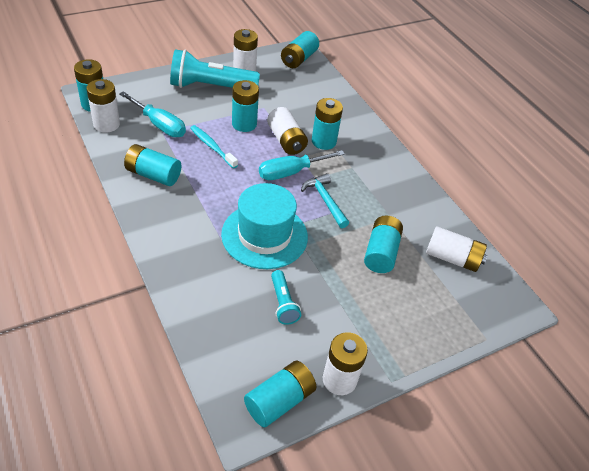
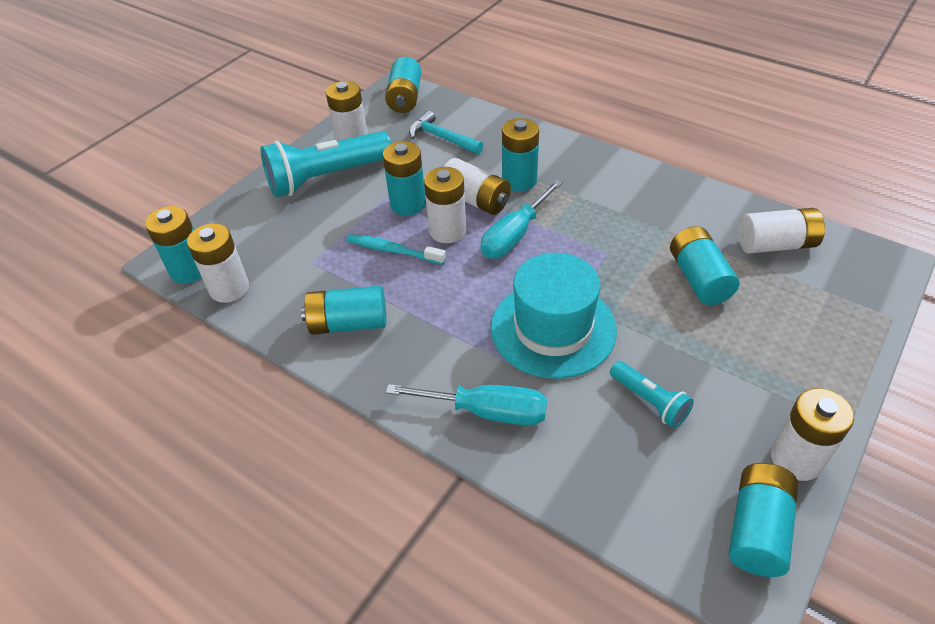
camera: 20 degrees left, 0 degrees up
turquoise screwdriver [119,91,186,137] -> turquoise screwdriver moved to [386,384,547,426]
turquoise hammer [301,173,349,228] -> turquoise hammer moved to [409,111,483,154]
none -> white battery [424,167,466,243]

